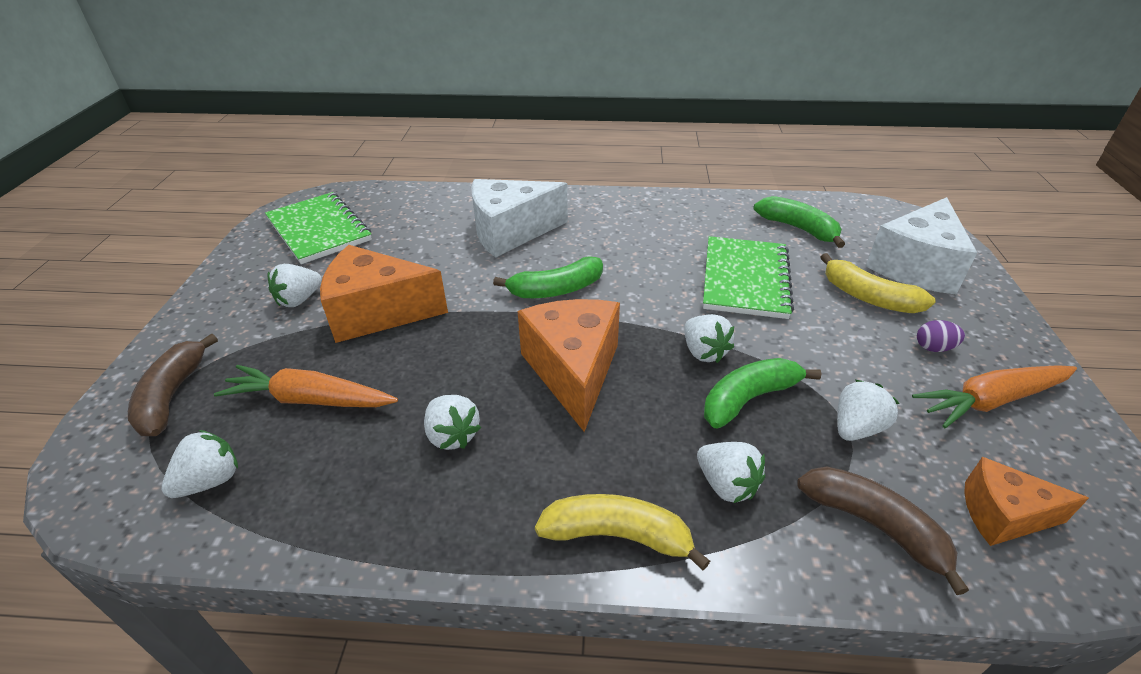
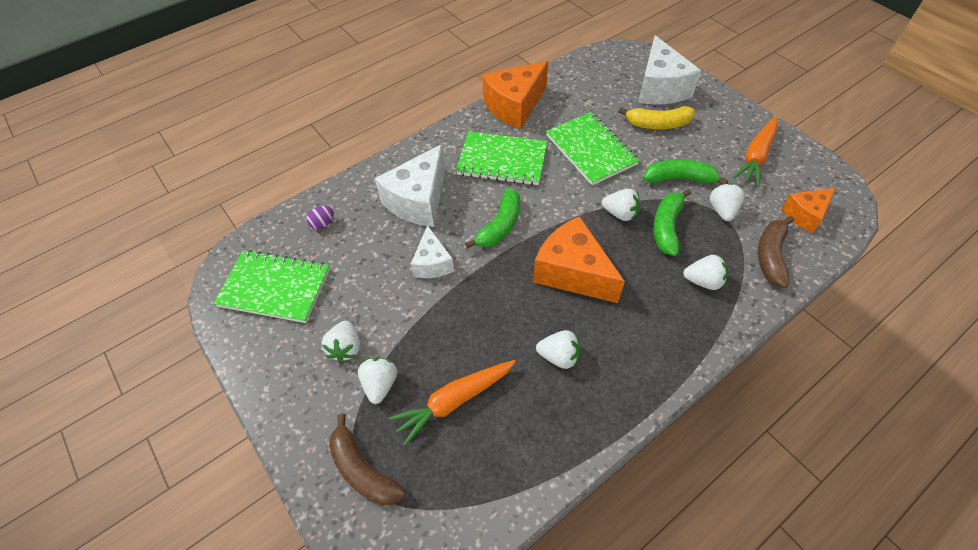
camera: 40 degrees left, 15 degrees up
white strawberry [162,430,238,498] -> white strawberry moved to [358,357,397,404]
orange cheese [320,245,448,343] -> orange cheese moved to [482,61,548,129]
yellow banana [535,494,710,570] -> none
green banana [754,196,845,248] -> green banana moved to [643,159,728,185]
brown banana [797,467,969,595] -> brown banana turned 75 degrees counterclockwise [758,216,794,288]
purple egg [917,320,965,352] -> purple egg moved to [306,206,334,229]
none -> white cheese [411,225,454,278]
none -> green notebook [456,132,547,185]

